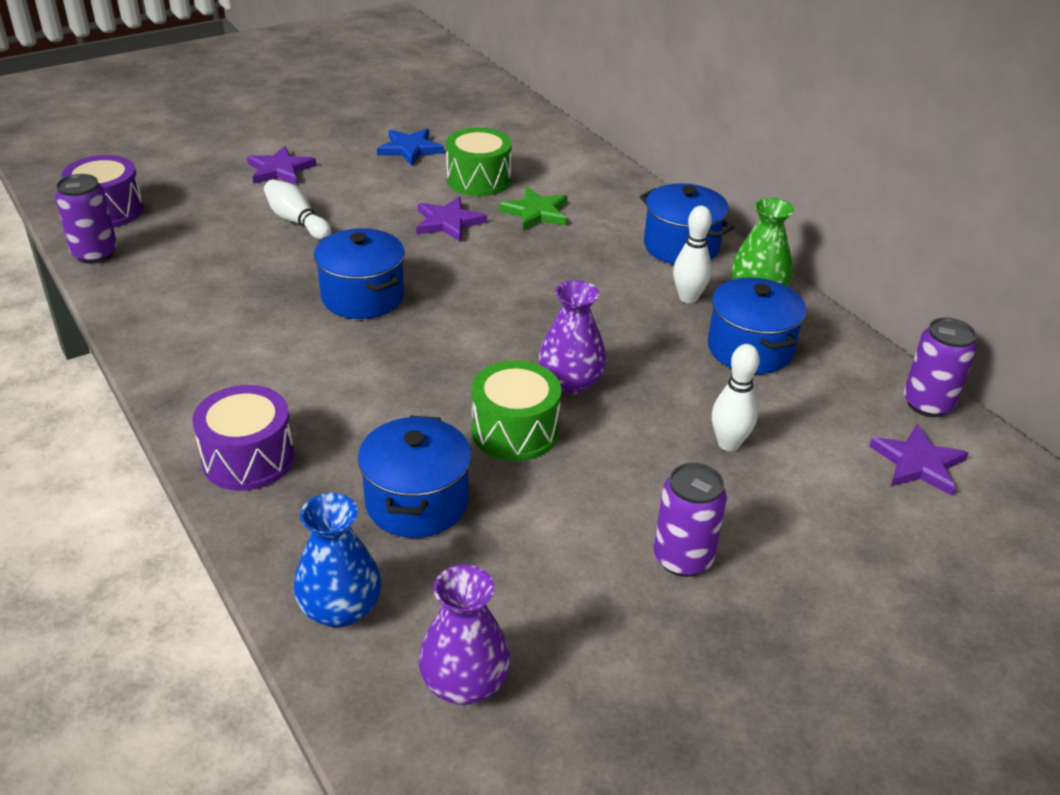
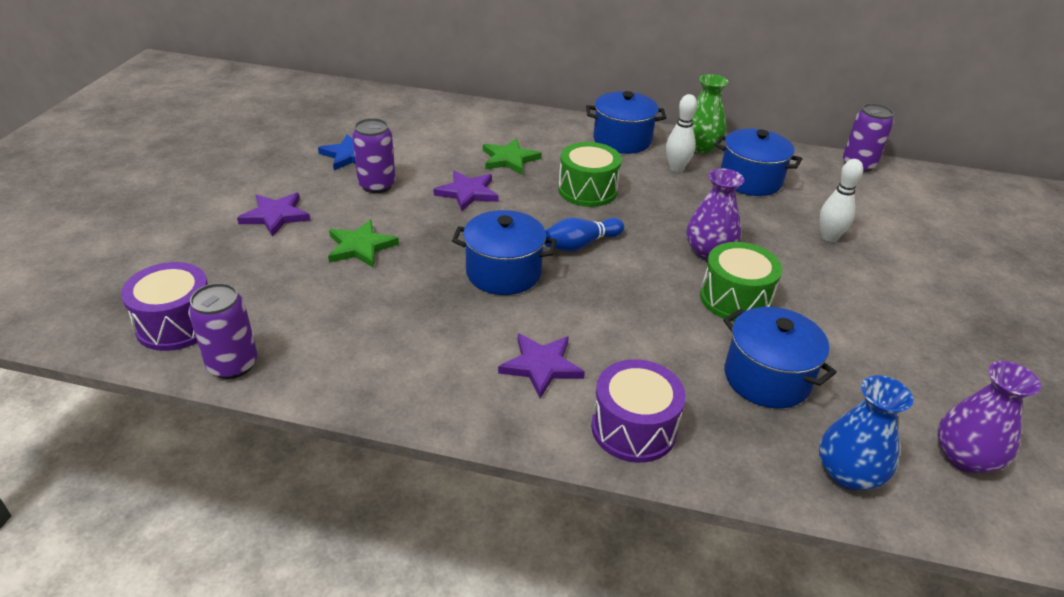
camera: 45 degrees left, 0 degrees up
white bowling pin [264,179,331,240] -> green star [328,219,399,268]
green drum [446,128,512,196] -> green drum moved to [558,142,622,207]
purple can [654,463,727,577] -> purple can moved to [352,118,396,193]
purple star [869,424,968,496] -> purple star moved to [498,334,585,398]
none -> blue bowling pin [544,218,624,251]

